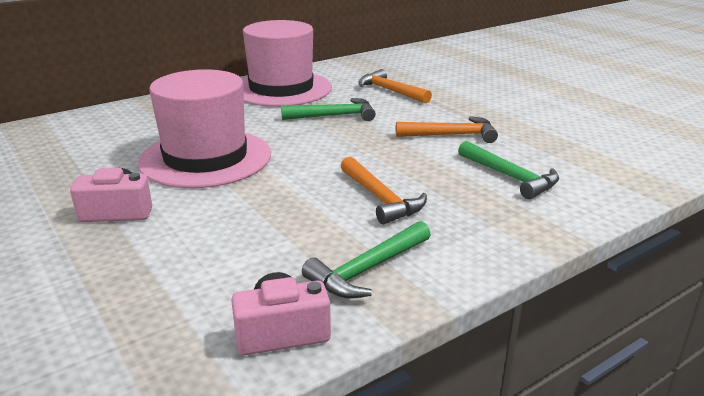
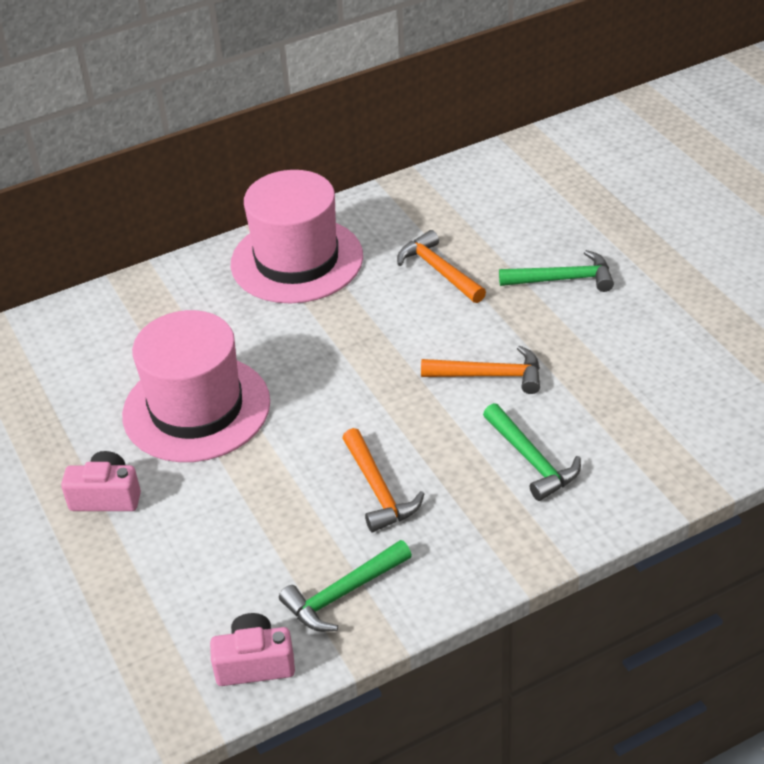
camera: 10 degrees right, 15 degrees up
green hammer [281,98,376,121] -> green hammer moved to [499,250,614,292]

